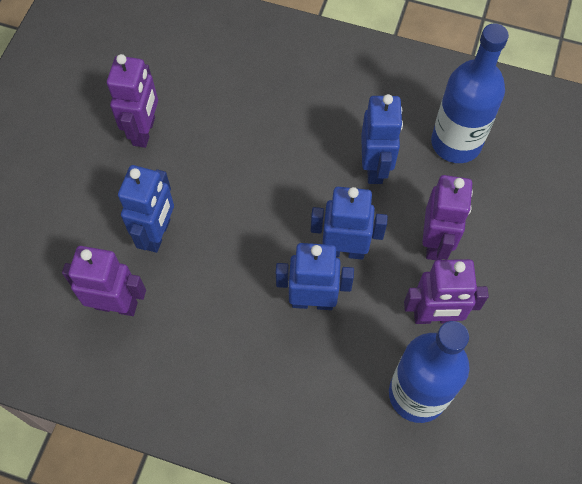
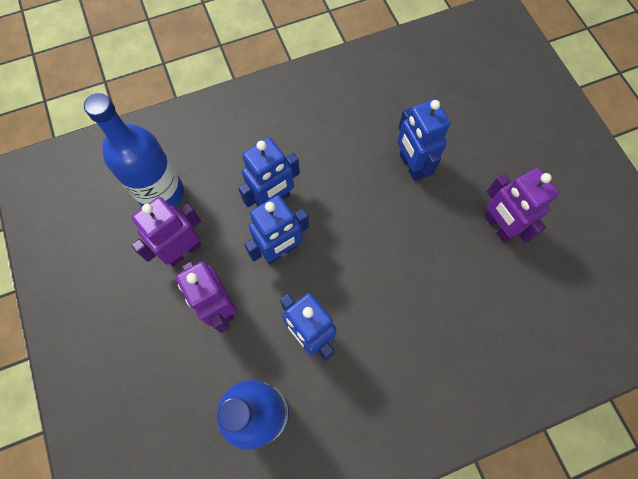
camera: 140 degrees right, 5 degrees up
purple robot [62,246,146,316] -> none

